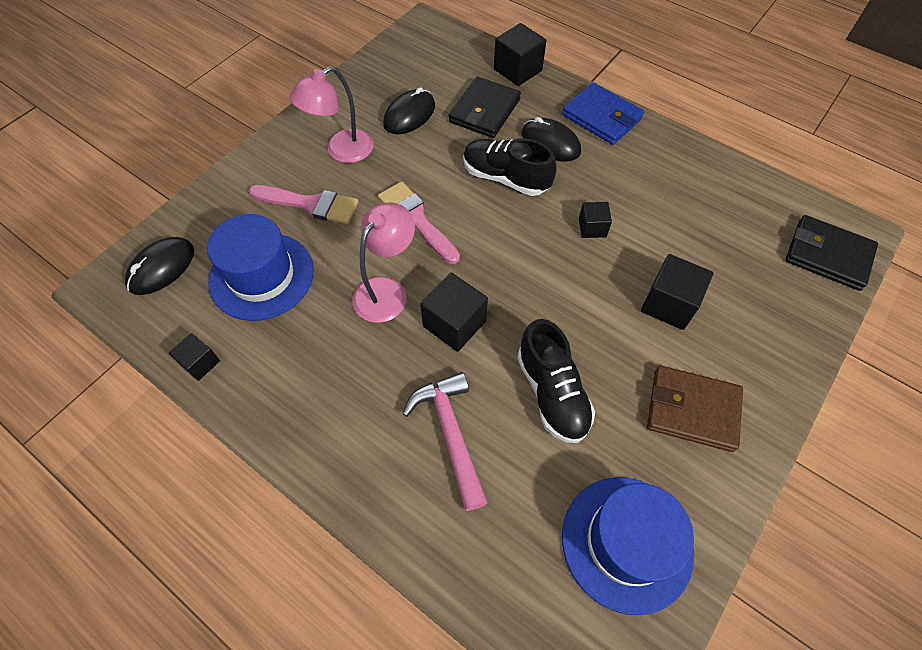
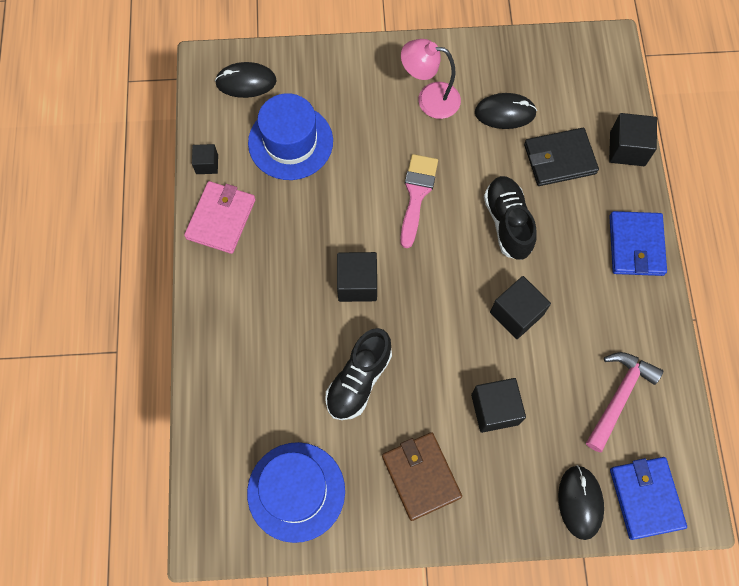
camera: 50 degrees right, 10 degrees up
pink brush [249,185,359,224] -> none
pink lamp [352,202,415,323] -> none
pink hammer [402,372,488,511] -> pink hammer moved to [586,352,663,452]
black mouse [522,117,581,161] -> black mouse moved to [558,465,604,540]
black cube [579,202,612,238] -> black cube [490,276,551,339], size x1.67
black wallet [785,215,878,291] -> blue wallet [610,457,687,540]
none -> pink wallet [184,181,256,254]

